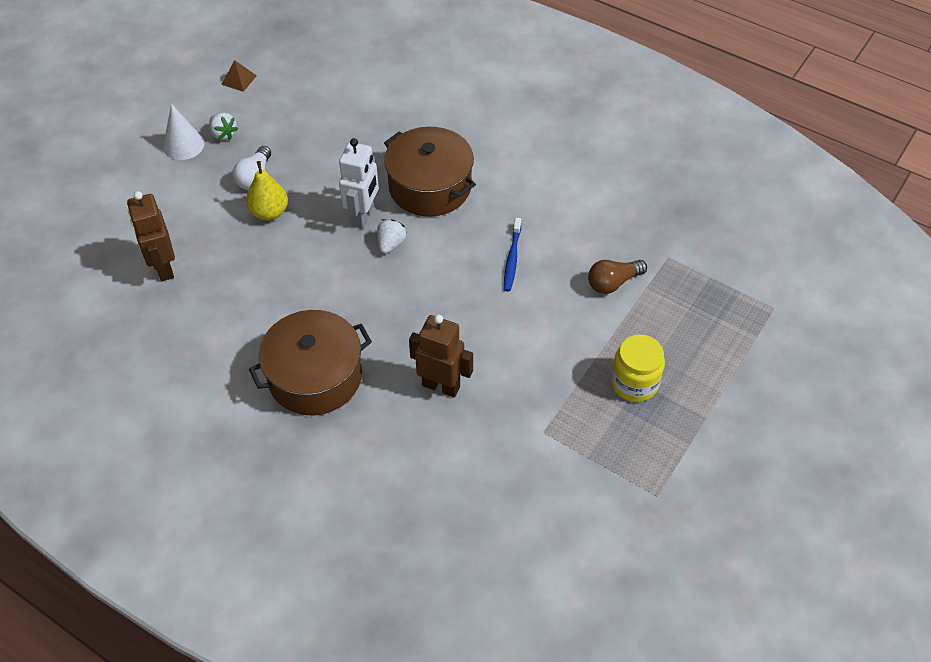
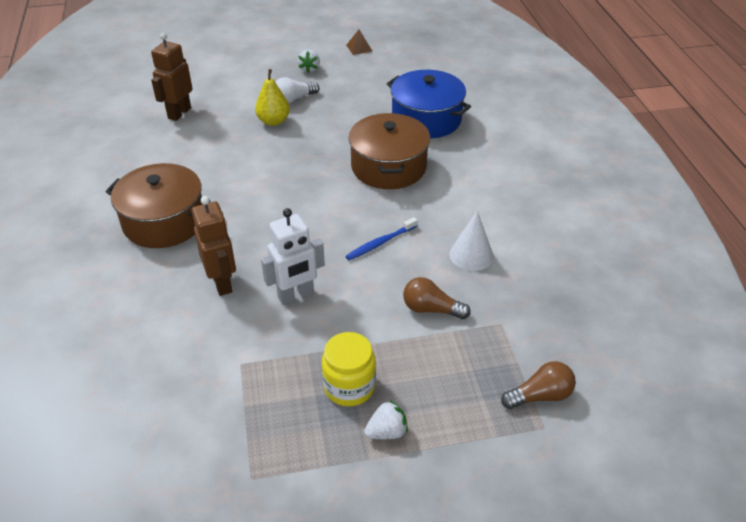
camera: 45 degrees right, 10 degrees down
white cone [163,104,205,160] -> white cone moved to [450,211,494,271]
white robot [339,138,379,229] -> white robot moved to [261,208,325,305]
white strawberry [377,219,407,254] -> white strawberry moved to [364,400,408,439]
none -> blue pot [387,70,471,138]
none -> brown light bulb [501,361,576,409]

